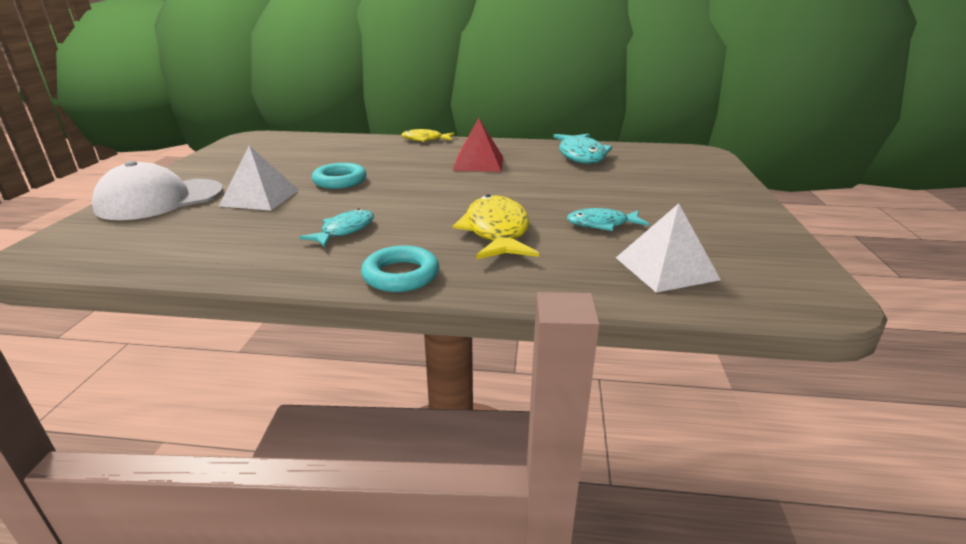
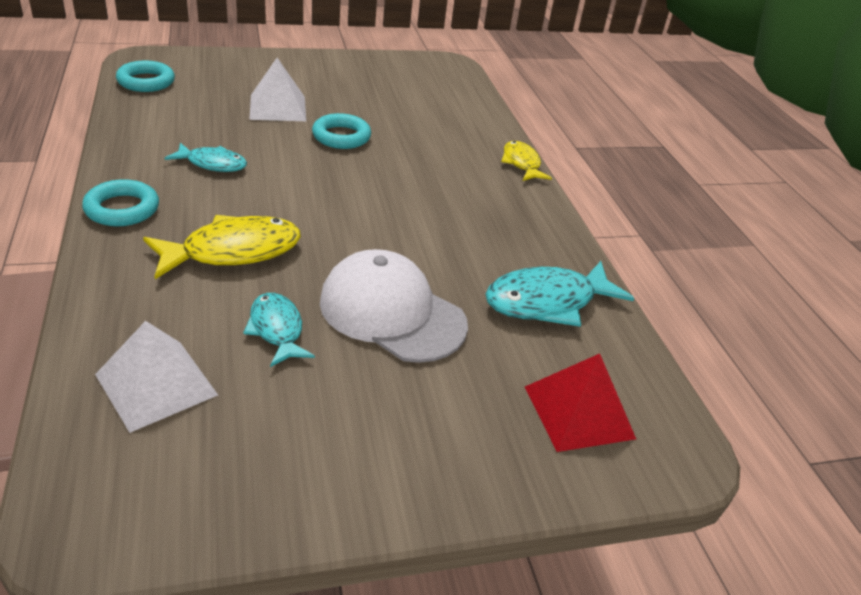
camera: 65 degrees right, 10 degrees up
white cap [92,161,223,220] -> white cap moved to [320,249,468,363]
red pyramid [453,118,503,172] -> red pyramid moved to [525,353,636,452]
none -> turquoise ring [116,61,175,92]

